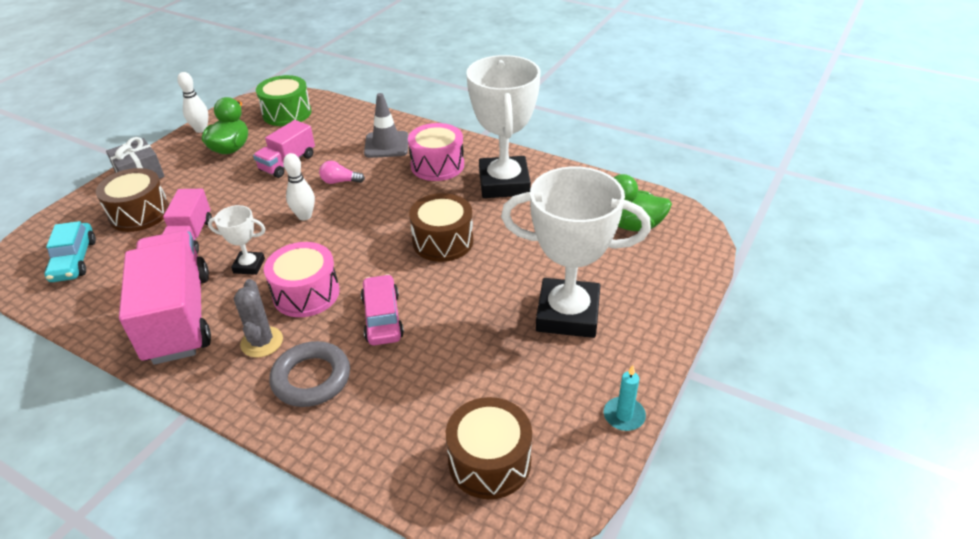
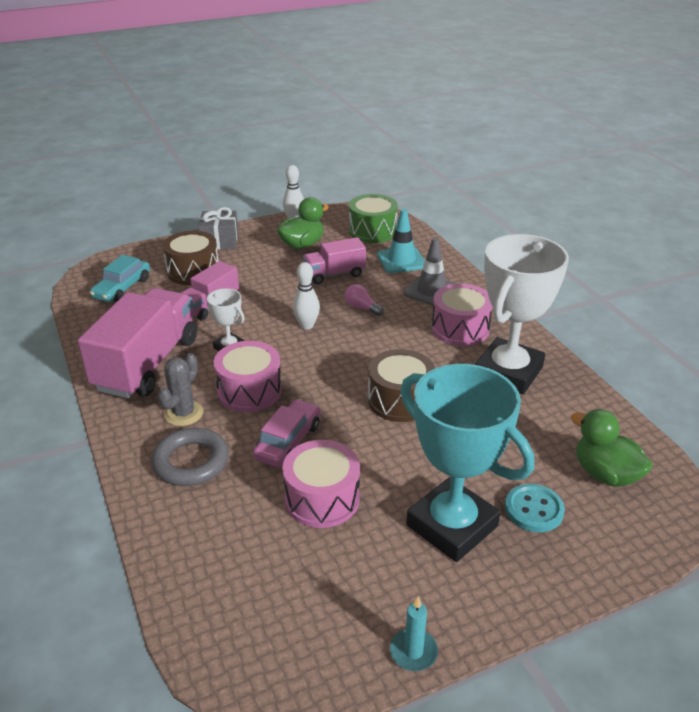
camera: 35 degrees right, 5 degrees down
brown drum [446,397,532,499] -> none
white trophy [501,166,651,338] -> turquoise trophy [400,364,534,562]
none -> pink drum [282,440,360,528]
none -> turquoise traffic cone [377,209,425,273]
none -> turquoise button [505,484,565,532]

